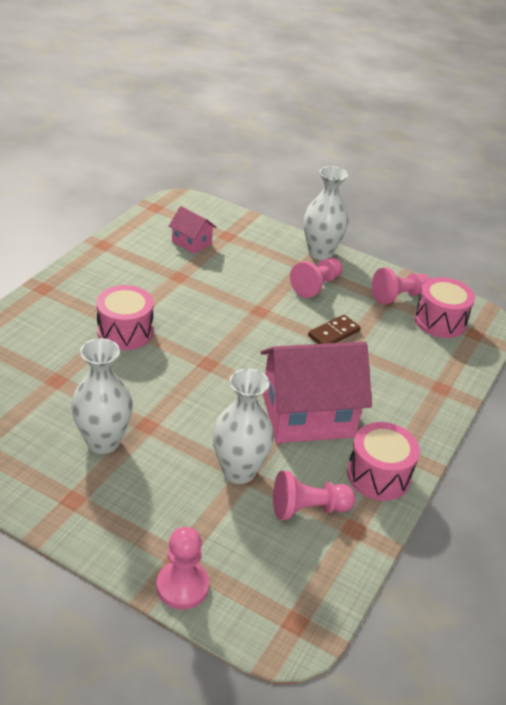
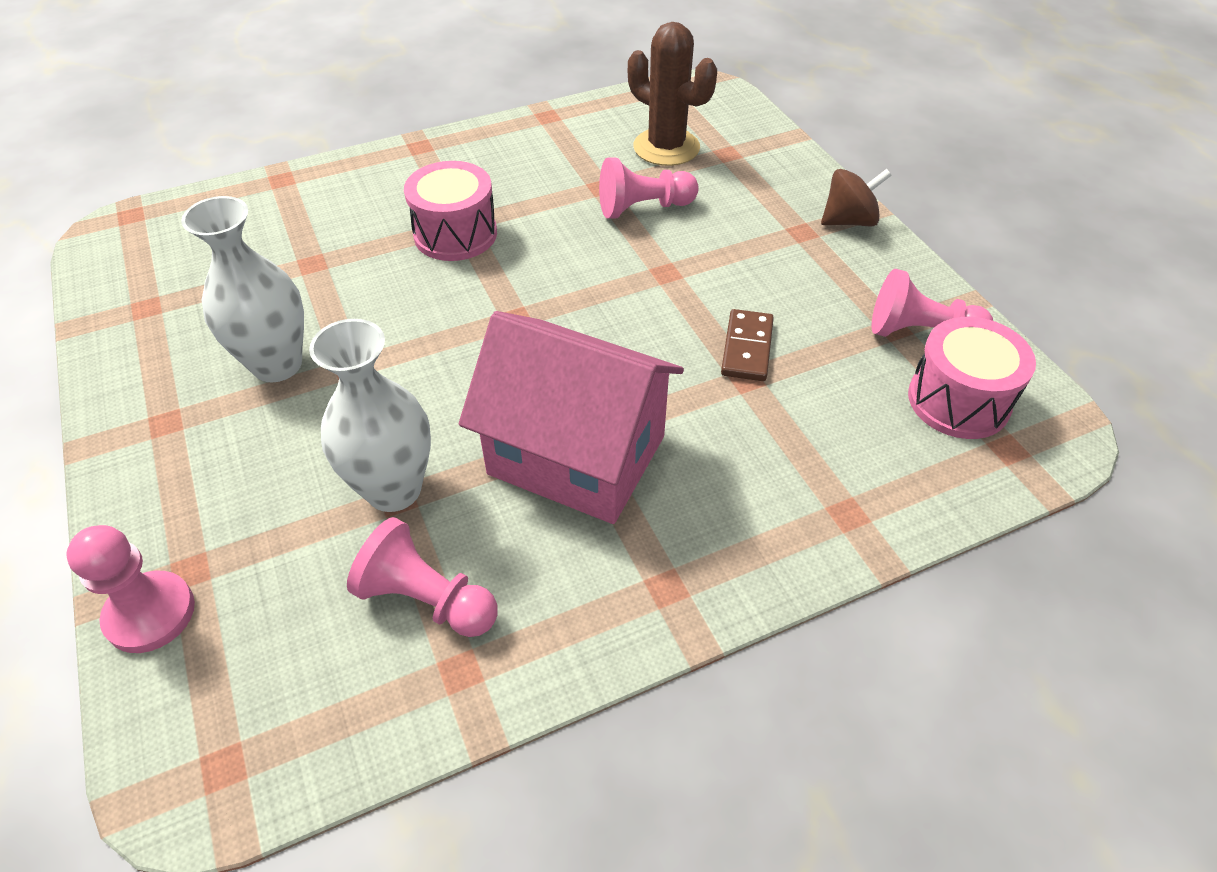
camera: 40 degrees right, 10 degrees up
pink house [169,206,217,254] -> brown cactus [628,22,717,166]
pink pawn [290,258,343,298] -> pink pawn moved to [599,158,699,219]
white vase [304,166,348,260] -> brown spinning top [821,169,892,226]
brown domino [308,315,361,344] -> brown domino turned 75 degrees counterclockwise [721,309,774,381]
pink drum [347,422,420,501] -> none

